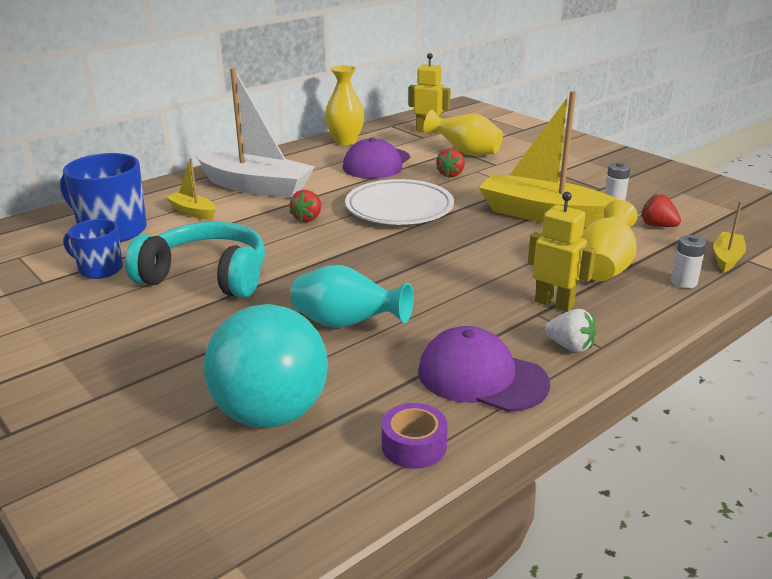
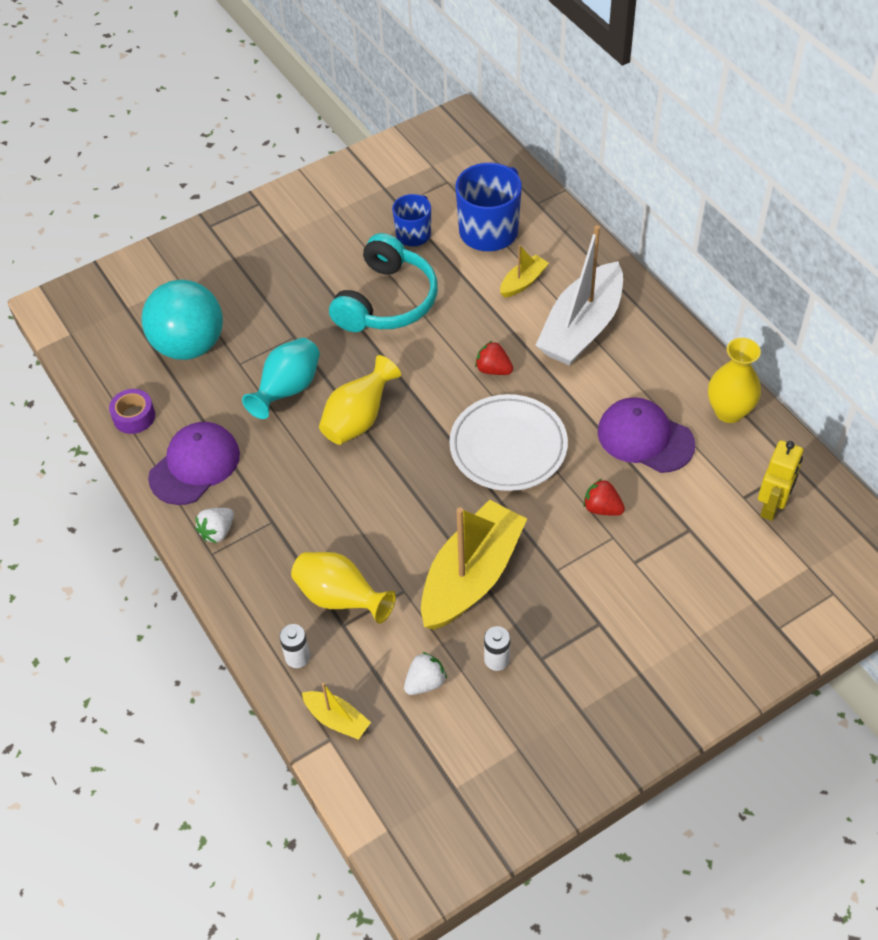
camera: 100 degrees right, 25 degrees up
yellow vase [423,109,503,156] -> yellow vase moved to [319,355,401,445]
yellow robot [528,192,596,312] -> none
red strawberry [641,194,681,227] -> white strawberry [404,652,447,695]

